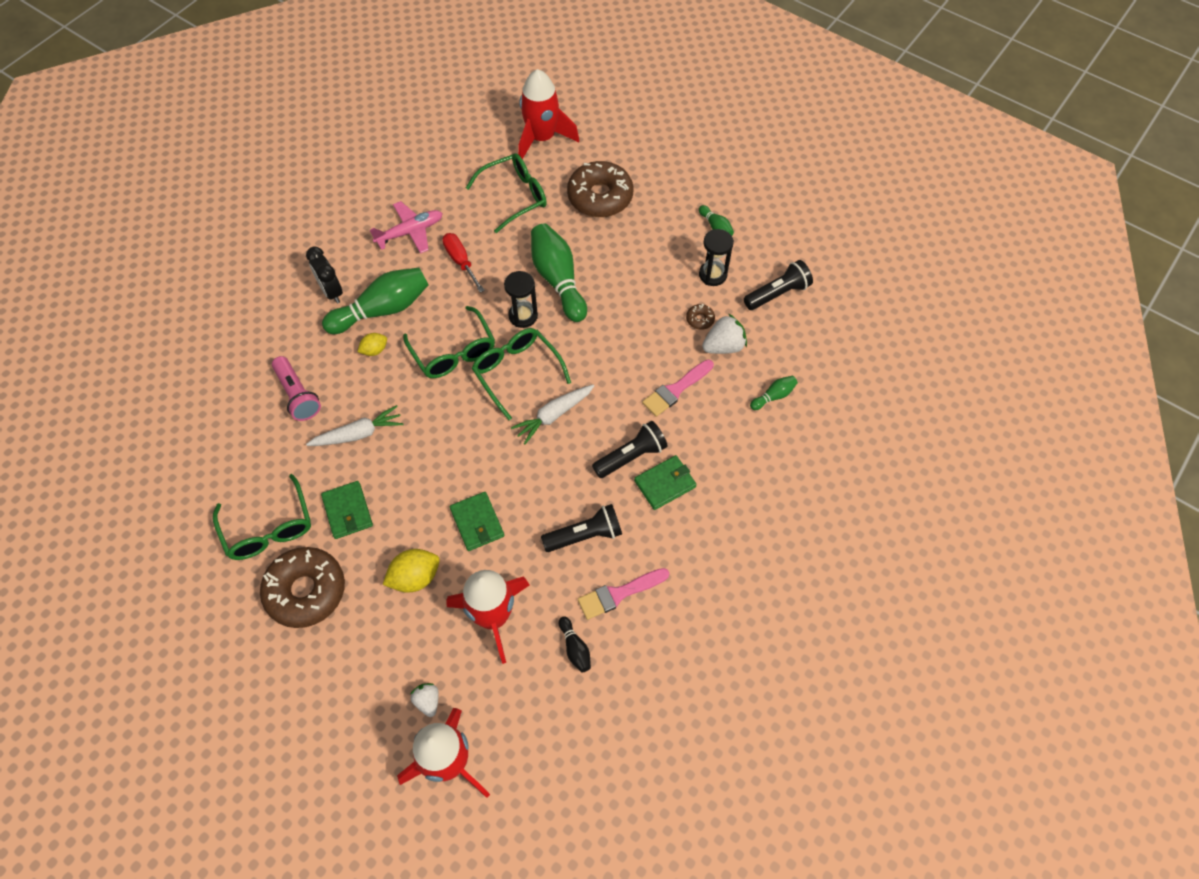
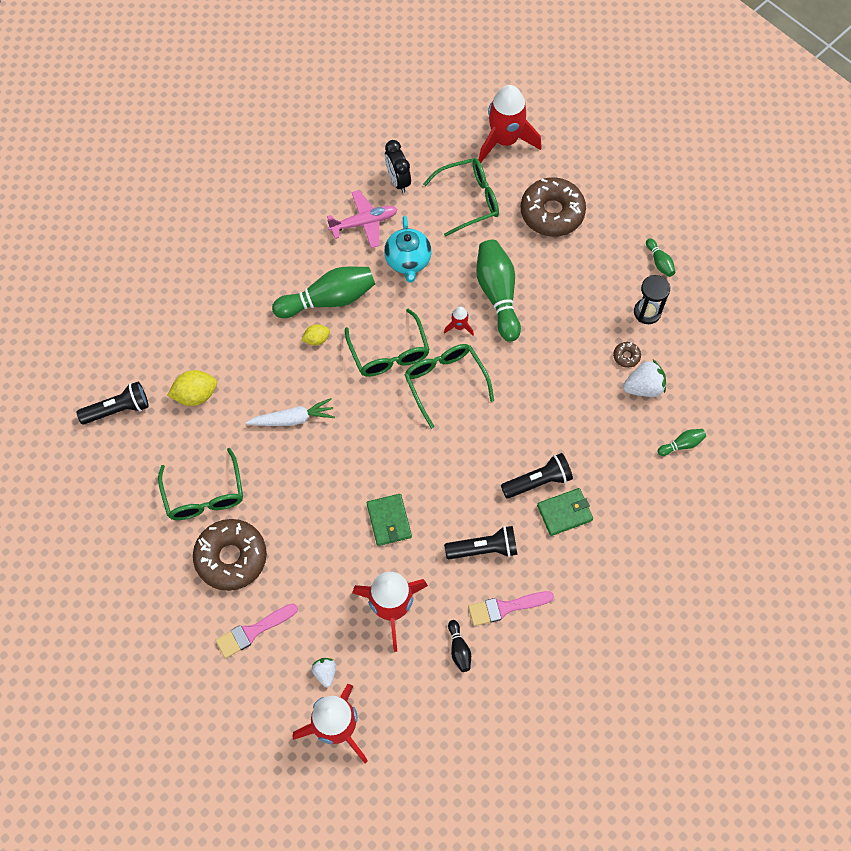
camera: 10 degrees right, 5 degrees up
pink flashlight [272,356,321,421] -> none
black clock [306,247,343,303] -> black clock moved to [385,140,411,193]
green wallet [321,481,373,539] -> none
yellow lemon [383,549,440,593] -> yellow lemon moved to [167,370,217,406]
red screwdriver [442,233,485,292] -> turquoise teapot [384,216,432,283]
black hourglass [504,271,538,328] -> red rocket [444,307,474,335]
white carrot [511,384,594,444] -> none
pink brush [642,359,714,417] -> pink brush moved to [215,603,298,658]
black flashlight [744,260,813,310] -> black flashlight moved to [77,382,149,424]

